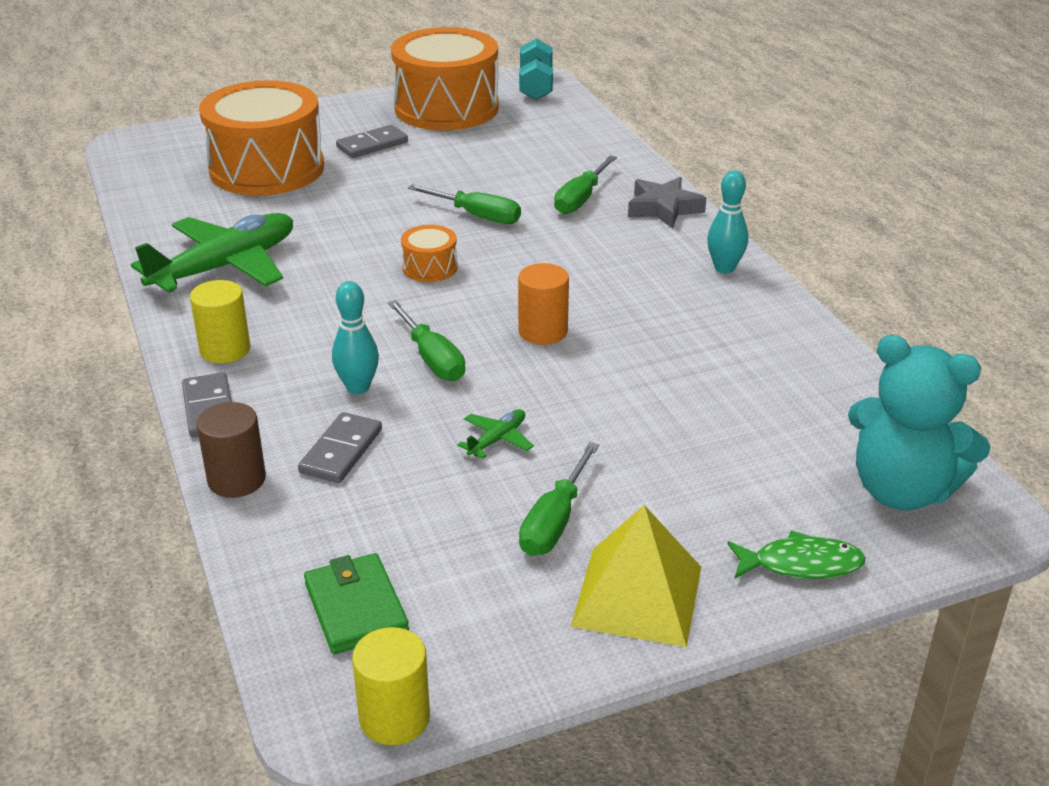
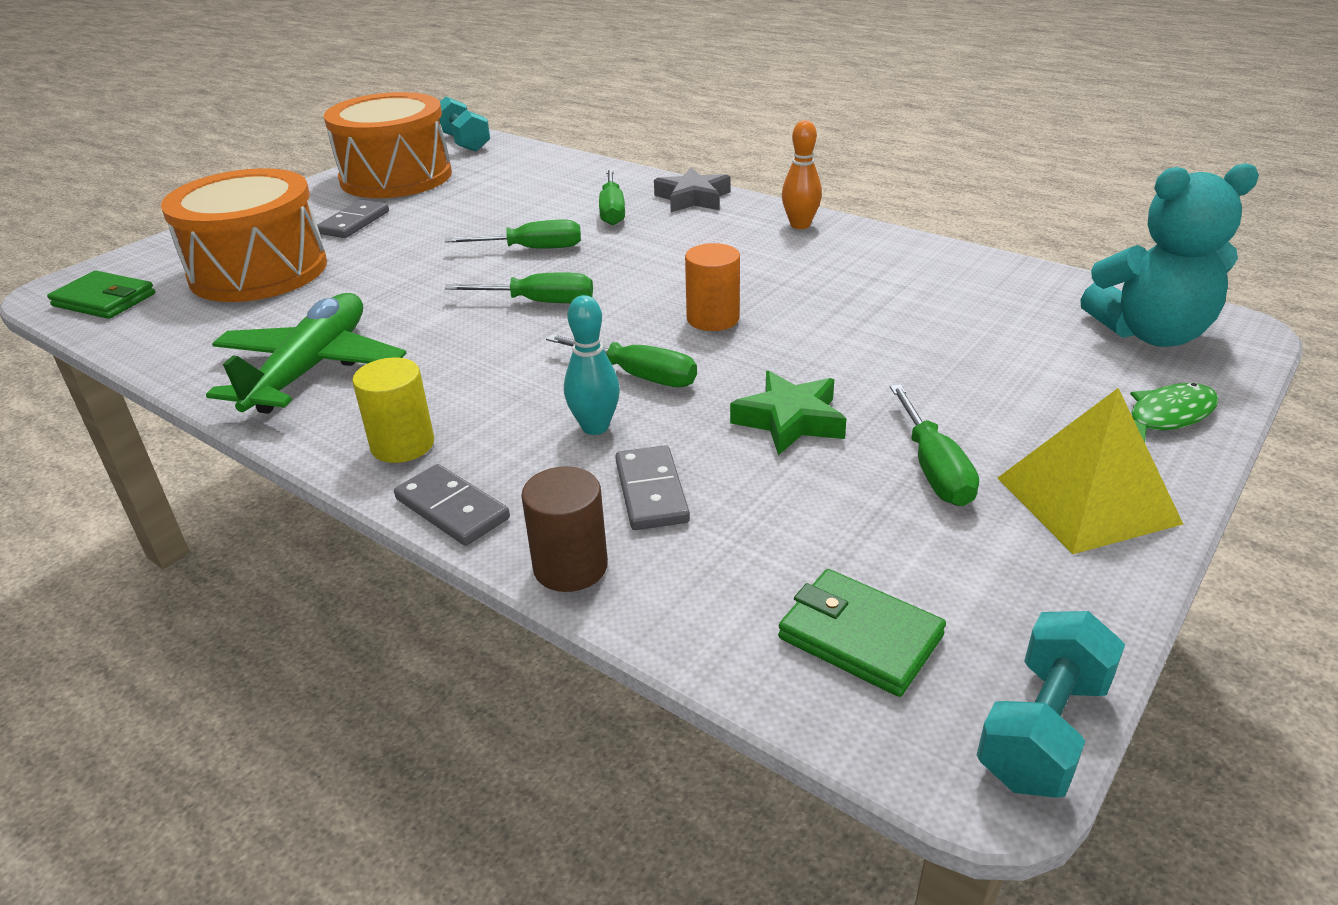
camera: 30 degrees left, 0 degrees up
yellow cylinder [352,627,430,745] -> turquoise dumbbell [977,611,1125,798]
orange drum [401,225,458,282] -> green screwdriver [445,272,593,303]
green plane [457,409,534,458] -> green star [730,371,847,455]
turquoise bowling pin [707,170,748,273] -> orange bowling pin [782,120,822,229]
none -> green wallet [47,271,155,319]

